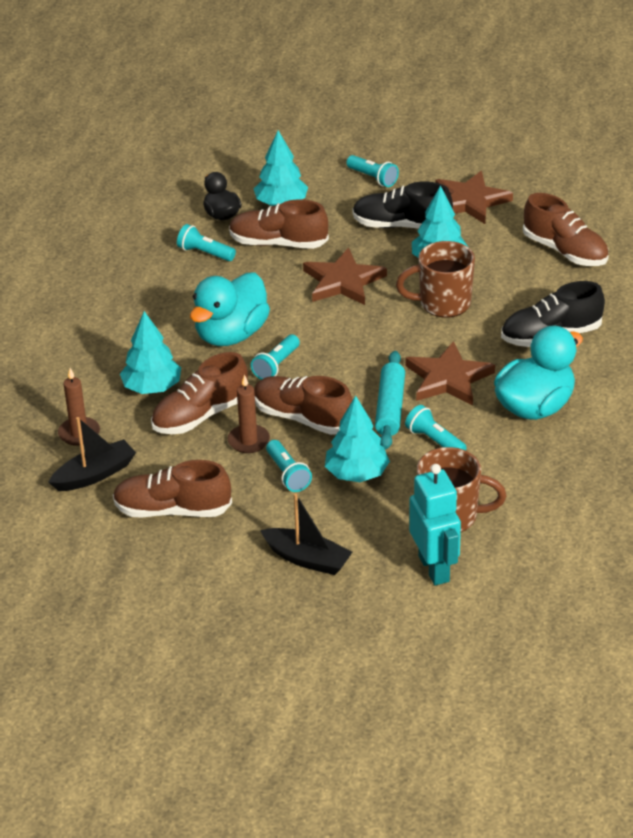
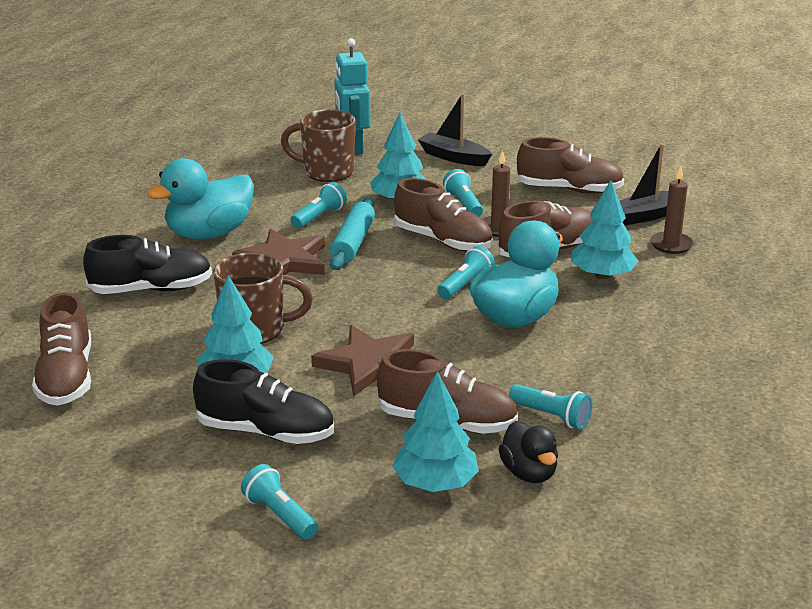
camera: 175 degrees left, 10 degrees down
turquoise flashlight [405,405,467,450] -> turquoise flashlight turned 105 degrees counterclockwise [291,182,347,228]
brown star [436,171,513,224] -> none
brown shoe [523,193,609,266] -> brown shoe turned 150 degrees counterclockwise [32,293,91,406]

